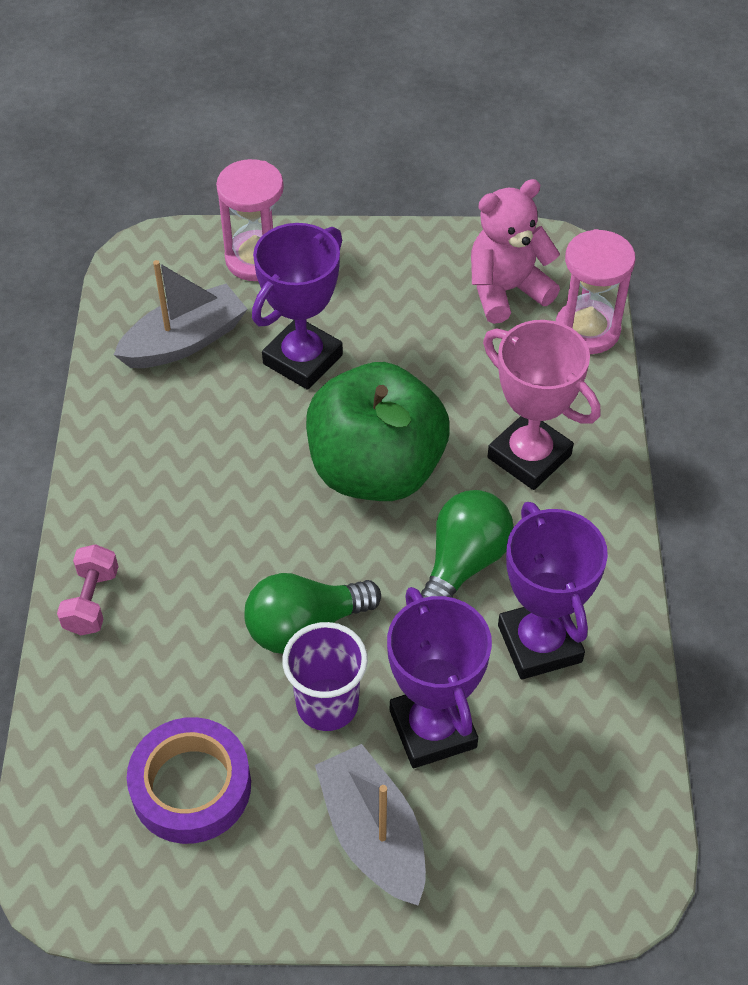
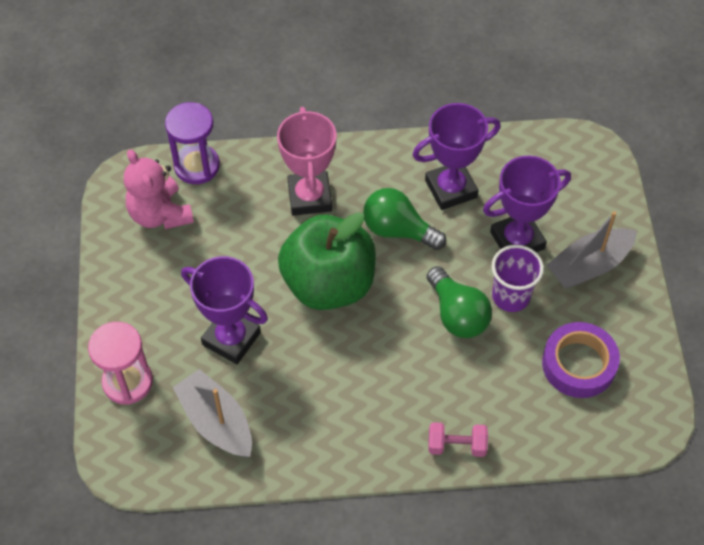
camera: 95 degrees left, 5 degrees up
pink trophy [483,320,600,490] -> pink trophy turned 45 degrees counterclockwise [277,107,336,216]
pink hourglass [556,229,635,354] -> purple hourglass [165,102,220,184]

